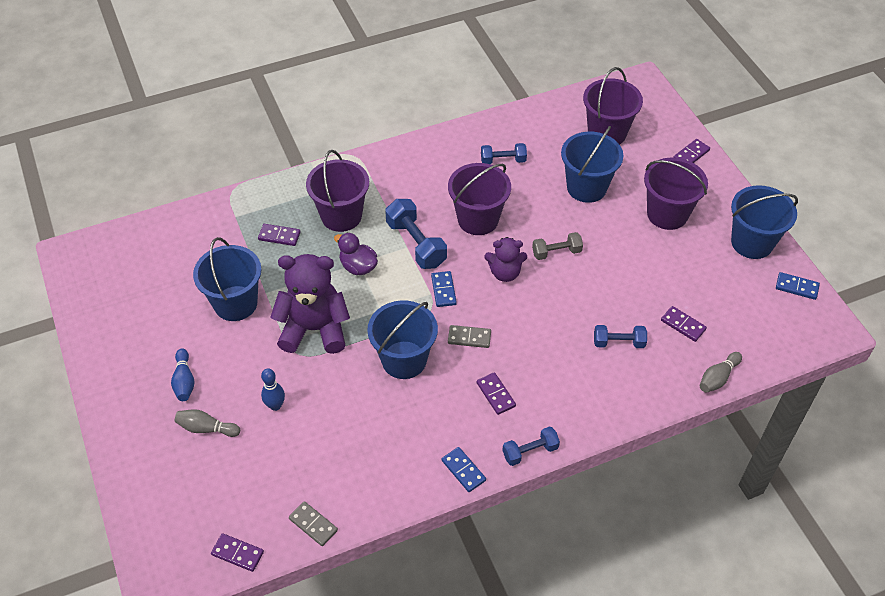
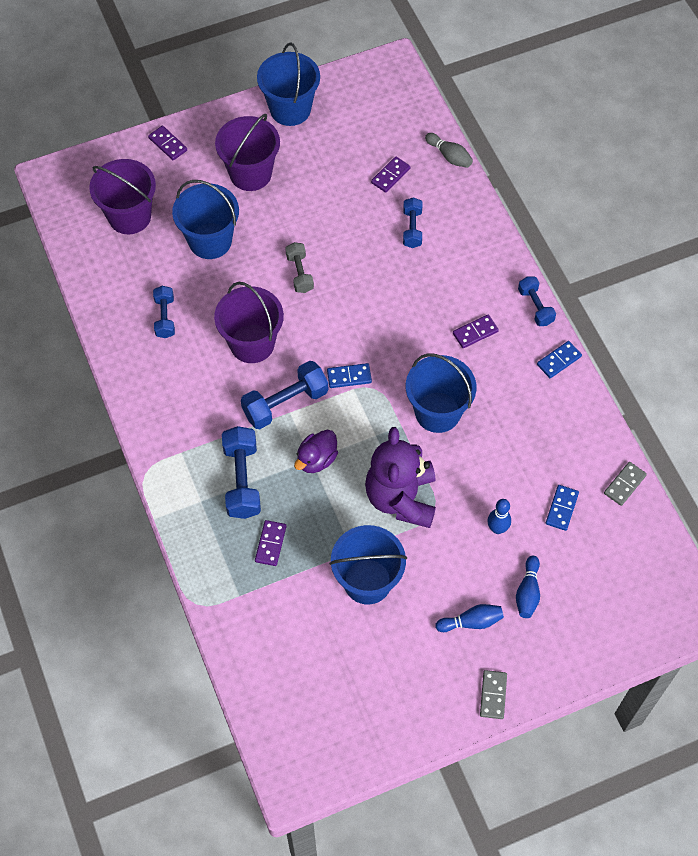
camera: 90 degrees left, 10 degrees up
grey bowling pin [175,409,240,437] -> blue bowling pin [516,556,540,618]
purple domino [211,533,264,572] -> none
purple bucket [306,150,369,232] -> blue dumbbell [222,426,261,519]
grey domino [448,325,491,348] -> grey domino moved to [480,670,507,719]
purple teddy bear [485,237,527,282] -> none
blue domino [776,272,820,300] -> blue domino moved to [546,485,579,531]

